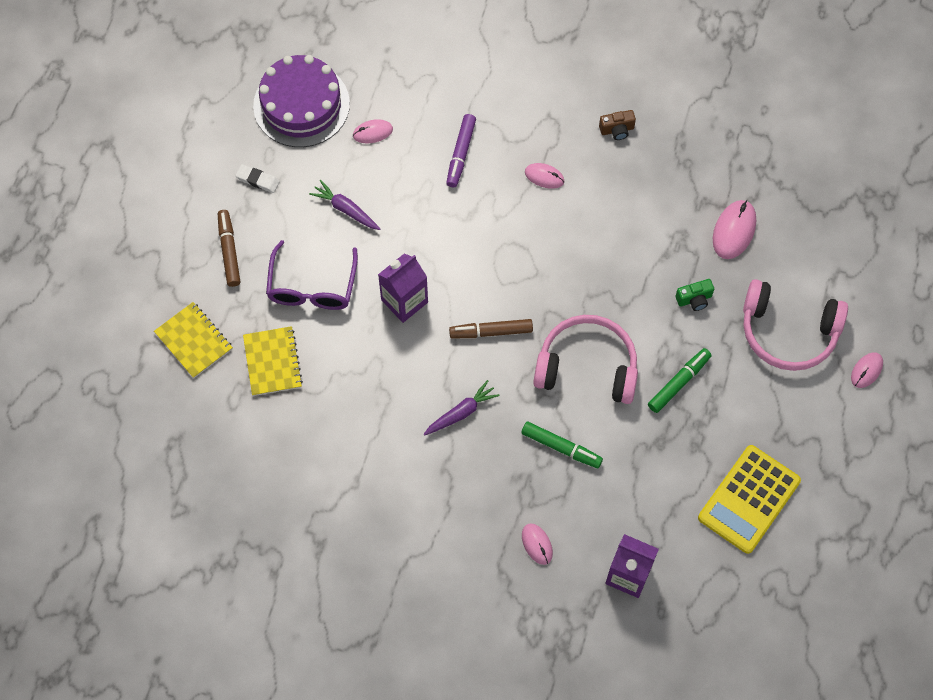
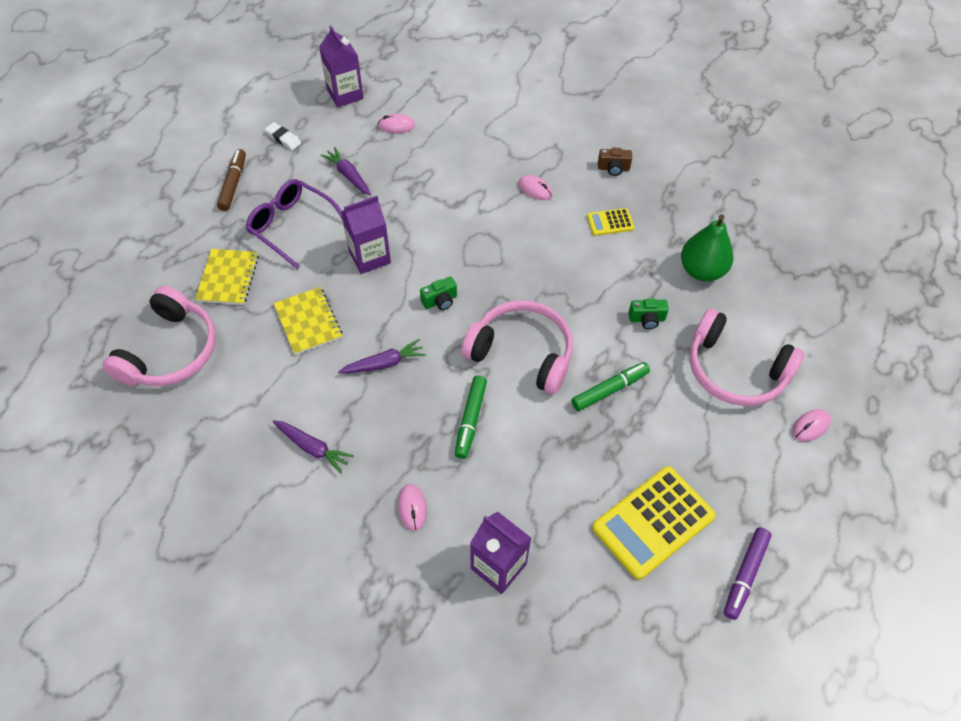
camera: 15 degrees right, 10 degrees down
yellow notebook [154,302,233,378] -> yellow notebook moved to [274,287,342,355]
purple cake [253,55,350,147] -> purple carton [319,26,364,107]
purple glasses [266,240,358,310] -> purple glasses turned 105 degrees clockwise [246,179,343,269]
purple marker [446,114,476,188] -> purple marker moved to [724,527,772,620]
brown marker [449,319,533,338] -> green camera [420,276,457,310]
green marker [521,422,603,468] -> green marker turned 60 degrees clockwise [455,376,487,459]
pink mouse [713,200,756,259] -> green pear [681,214,734,281]
none -> pink headphones [103,286,216,386]
none -> purple carrot [272,420,354,474]
none -> yellow calculator [587,208,634,236]

